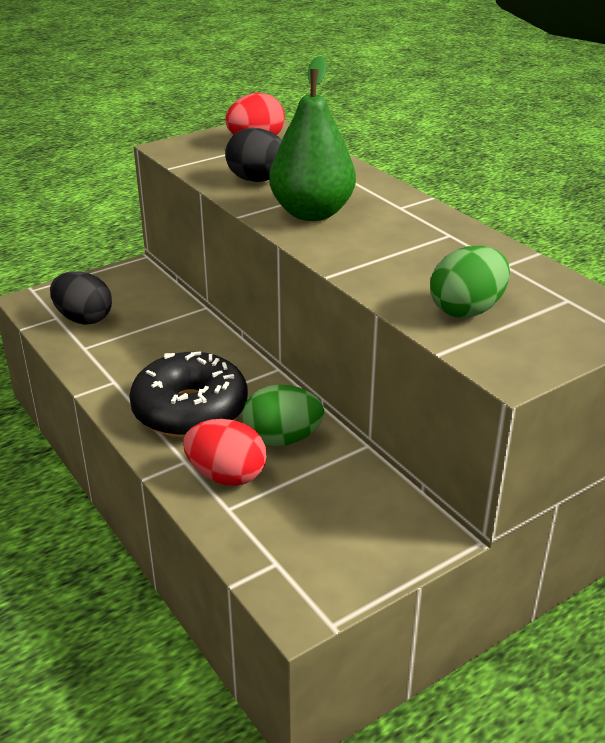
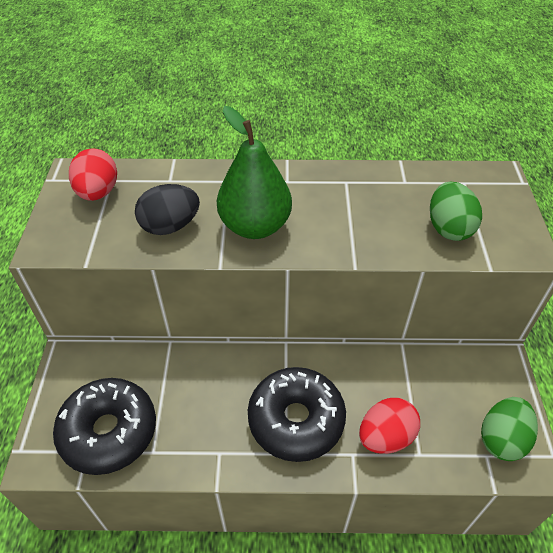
camera: 55 degrees left, 15 degrees up
black egg [50,271,112,325] -> black donut [53,378,156,475]
green egg [242,385,324,446] -> green egg moved to [481,397,538,461]

